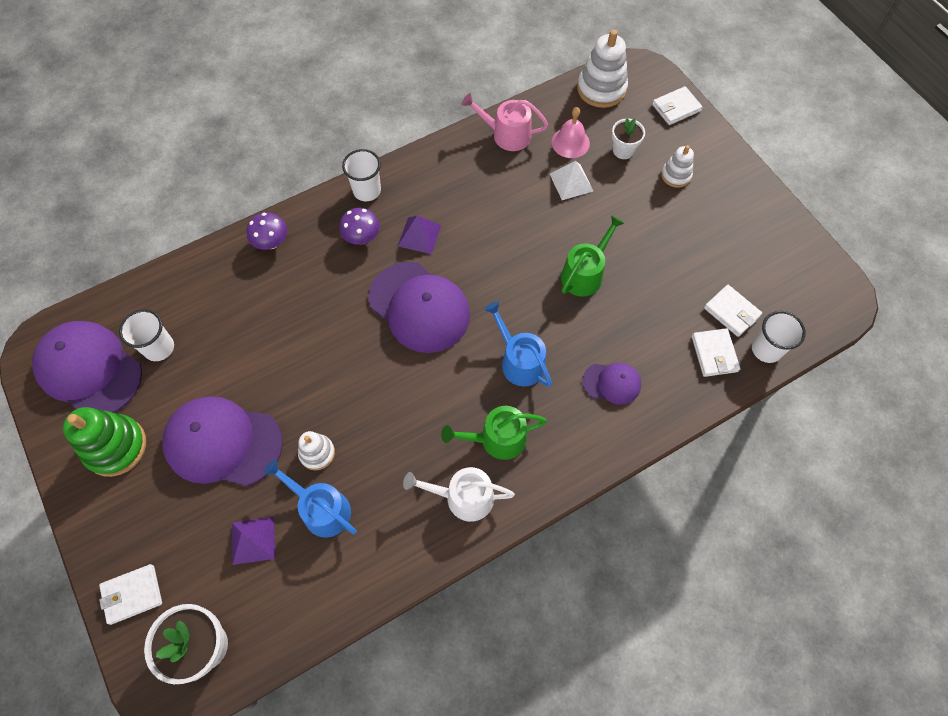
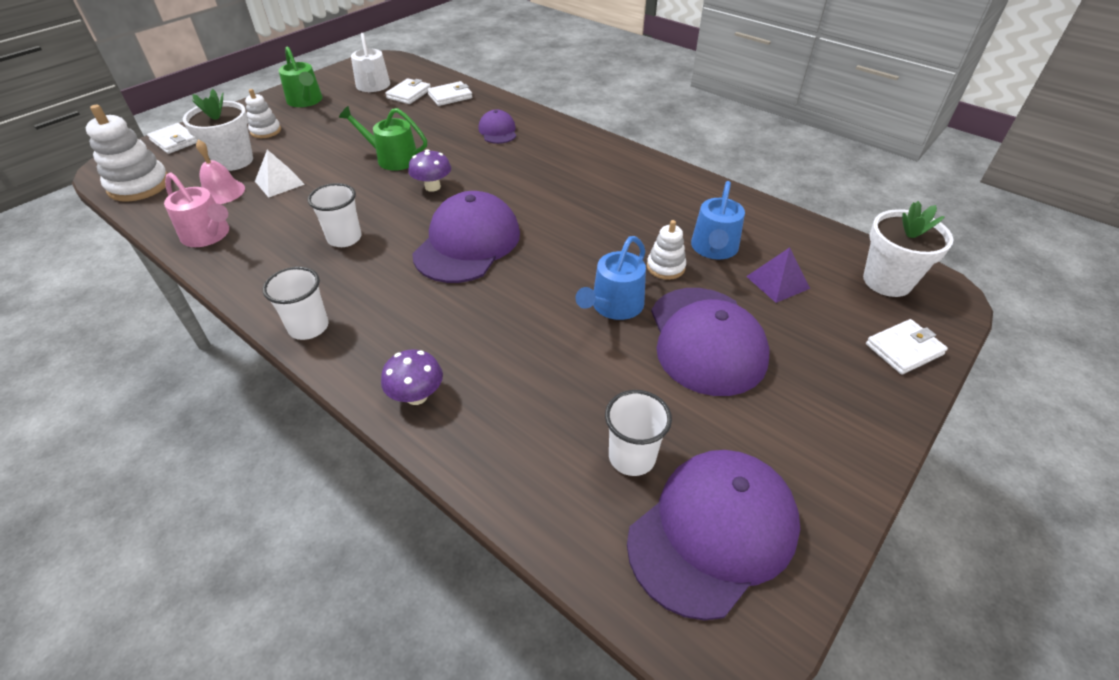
camera: 110 degrees left, 20 degrees down
purple cap [32,321,142,413] -> purple cap turned 150 degrees counterclockwise [627,450,800,621]
green stacking toy [63,407,146,477] -> none
white wallet [99,564,162,625] -> white wallet turned 75 degrees counterclockwise [866,319,948,375]
purple mushroom [339,208,380,245] -> purple mushroom moved to [408,149,451,192]
purple pyramid [398,216,441,254] -> none
white watering can [403,467,515,522] -> white watering can moved to [351,33,390,92]
green watering can [441,406,547,460] -> green watering can moved to [279,46,323,107]
pink watering can [462,93,548,151] -> pink watering can turned 45 degrees counterclockwise [164,172,229,247]
blue watering can [484,302,552,387] -> blue watering can moved to [576,236,646,320]
white flower pot [612,118,645,159] -> white flower pot [183,89,253,171], size x1.64
white cup [752,311,806,363] -> white cup moved to [308,183,361,247]

